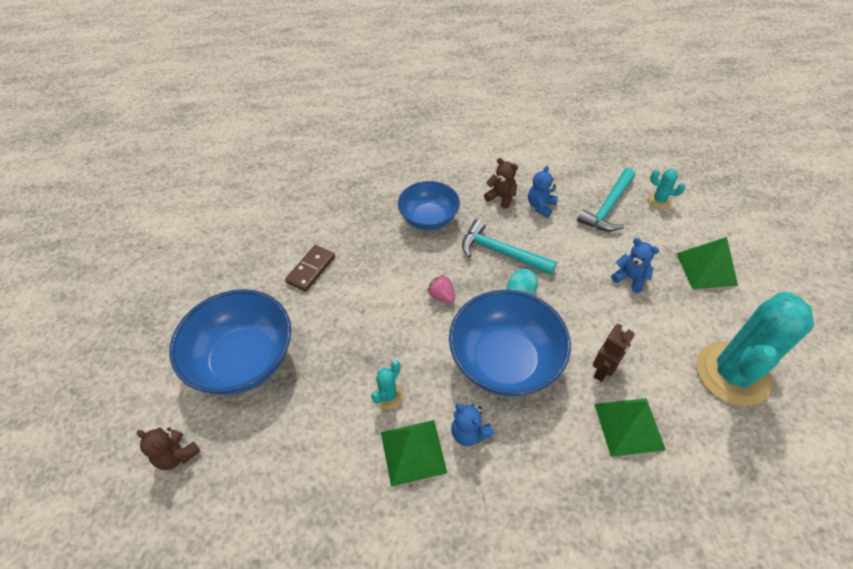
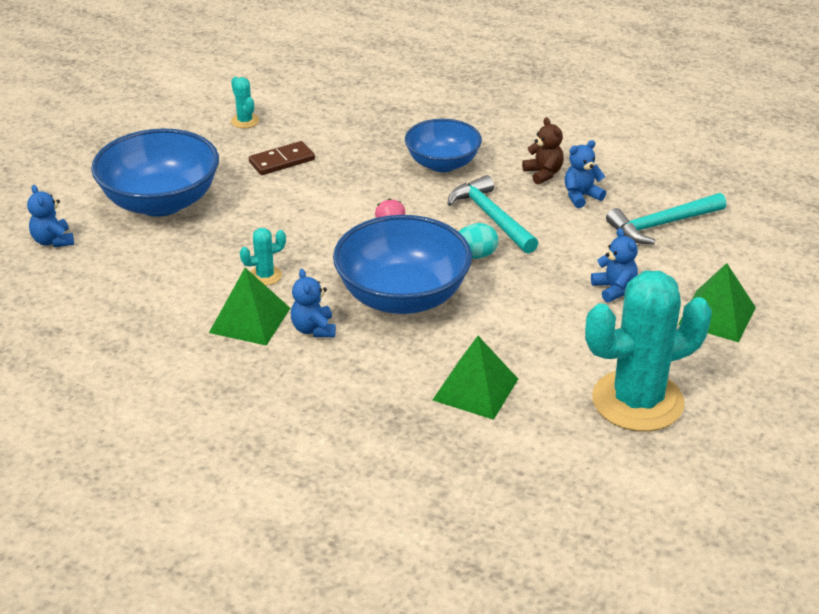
camera: 30 degrees right, 15 degrees down
brown teddy bear [137,427,200,470] -> blue teddy bear [27,185,74,247]
brown robot [593,324,635,382] -> none
turquoise cactus [648,169,685,209] -> turquoise cactus moved to [231,77,259,128]

